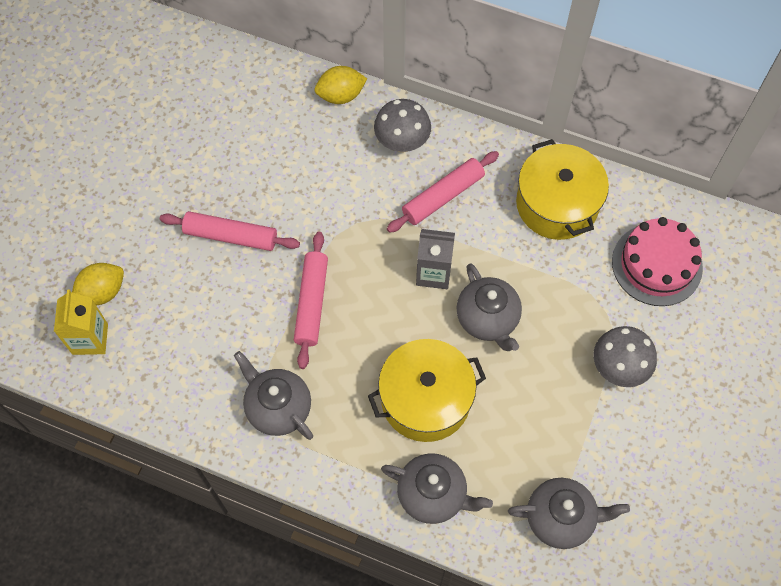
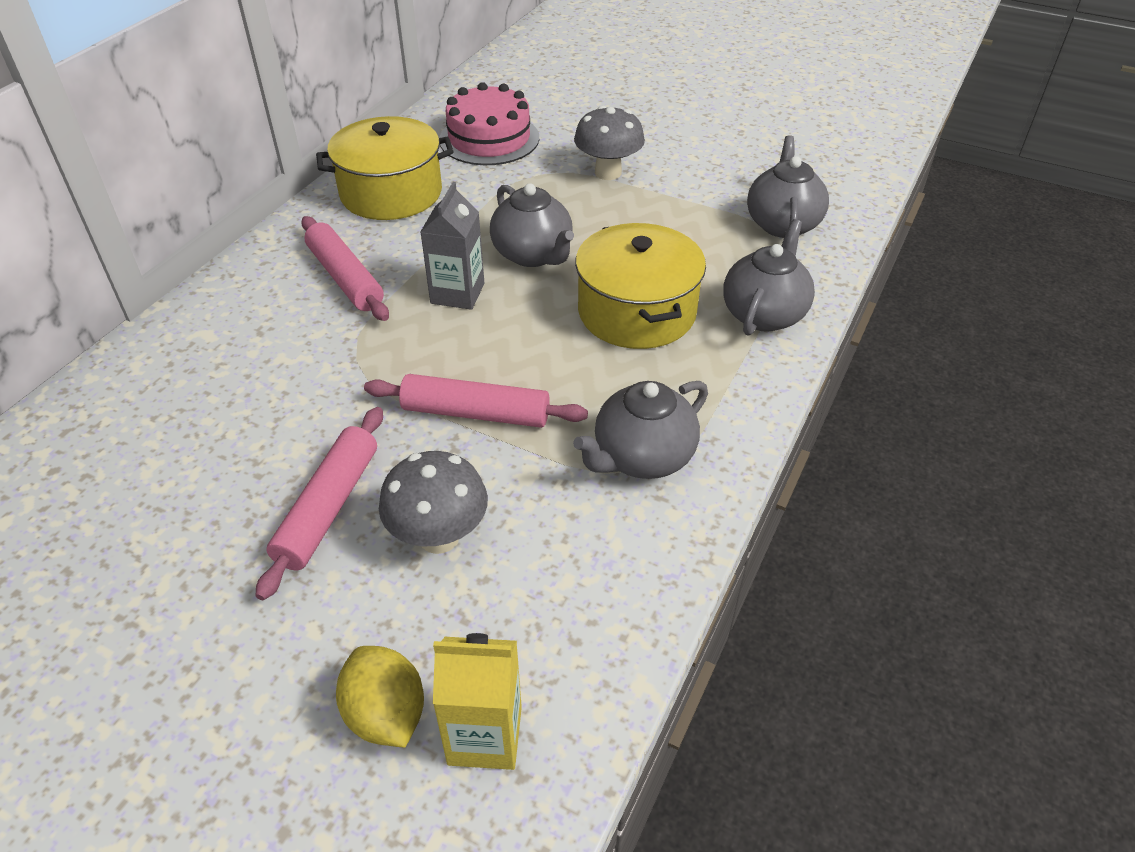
camera: 85 degrees left, 20 degrees down
yellow lemon [315,66,367,104] -> none
grey mushroom [374,99,431,153] -> grey mushroom moved to [379,451,488,554]
grey teapot [456,263,522,351] -> grey teapot turned 75 degrees clockwise [490,183,574,267]

